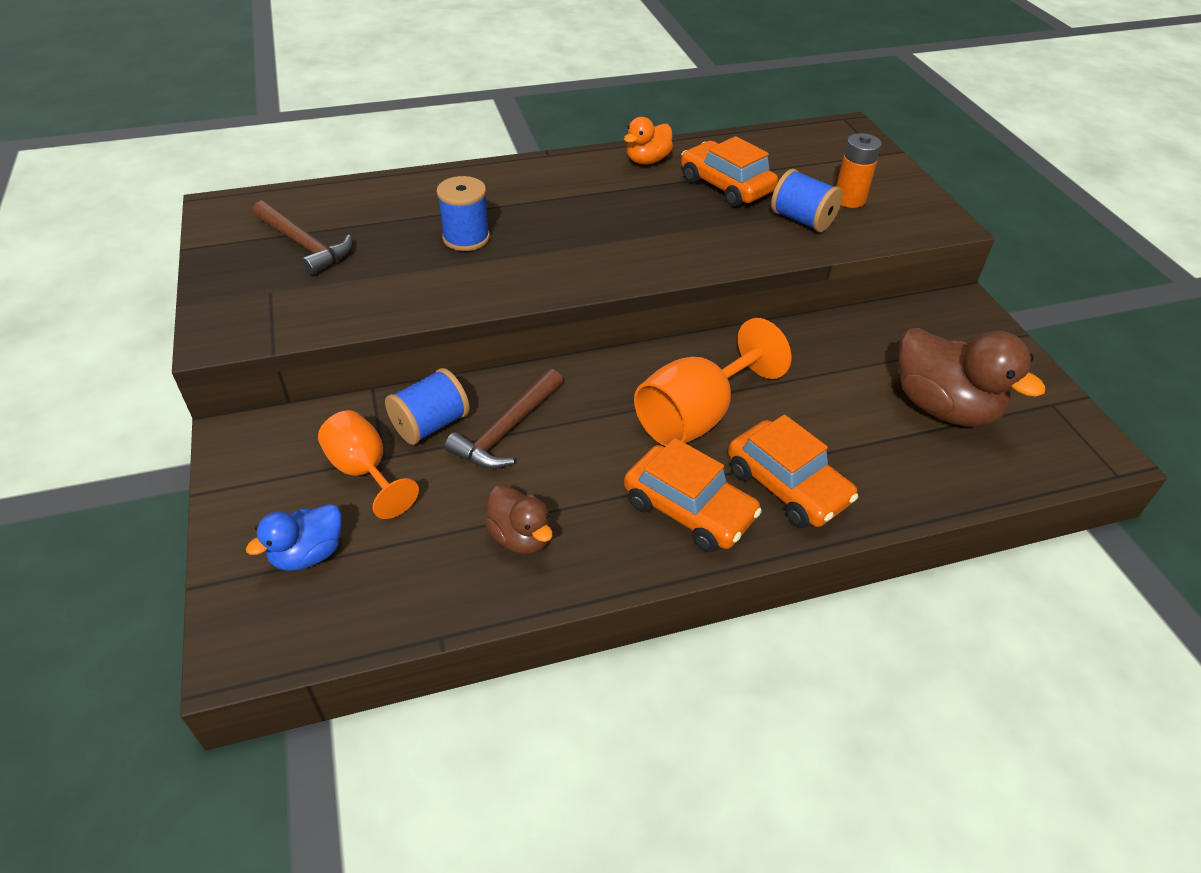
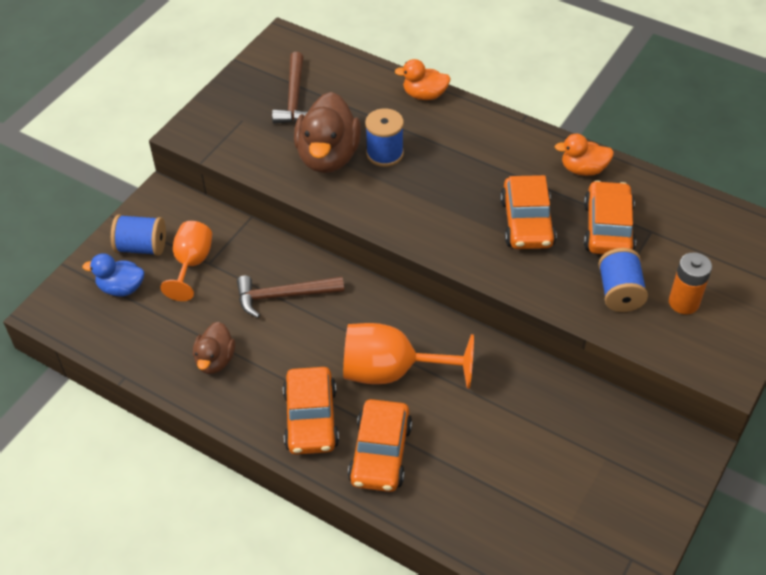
camera: 50 degrees right, 5 degrees up
blue spool [385,368,470,445] -> blue spool moved to [111,214,166,256]
brown duck [898,328,1046,427] -> brown duck moved to [294,92,361,173]
none -> orange duck [395,59,451,100]
none -> orange car [500,175,557,249]

